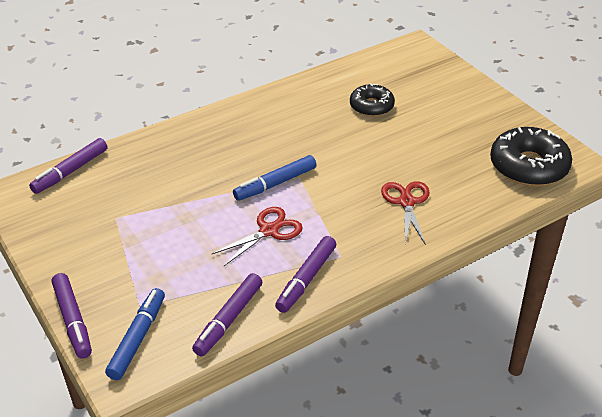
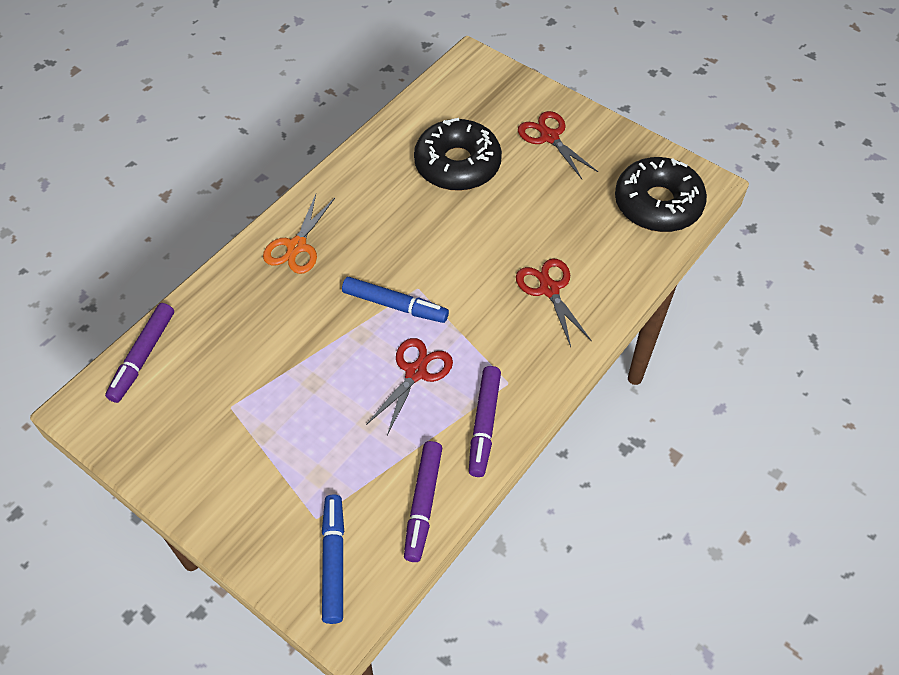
camera: 20 degrees left, 15 degrees up
purple marker [52,273,92,359] -> none
blue marker [233,155,316,201] -> blue marker turned 105 degrees counterclockwise [342,277,449,323]
black donut [350,83,395,117] -> black donut [414,118,502,191], size x1.62
none -> orange scissors [263,194,335,274]
none -> red scissors [518,111,598,179]

